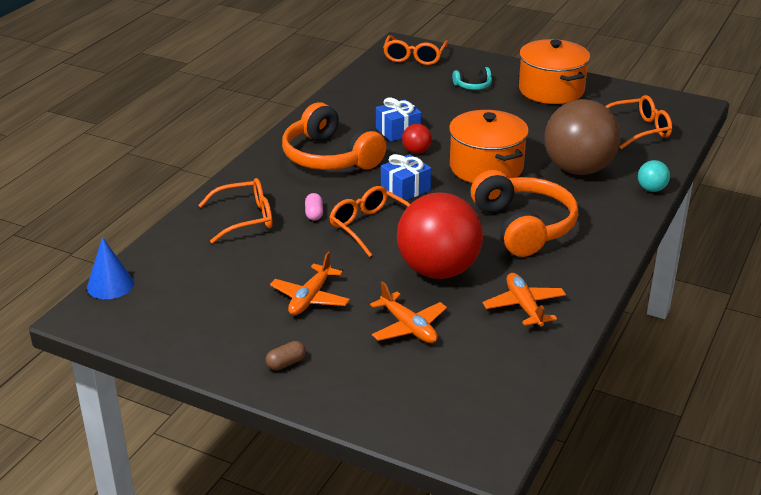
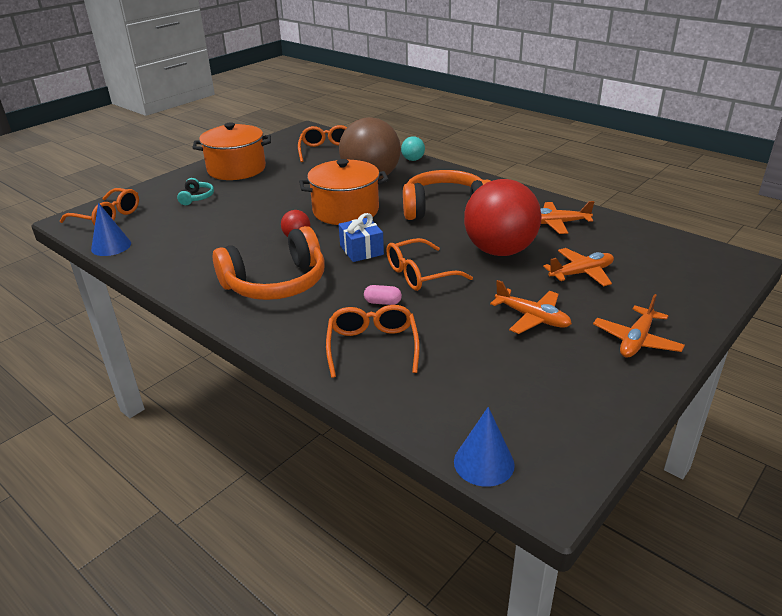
camera: 75 degrees left, 0 degrees up
brown capsule [265,341,306,370] -> orange plane [593,294,685,358]
blue gift [376,97,421,142] -> none
none -> blue cone [91,203,131,256]

